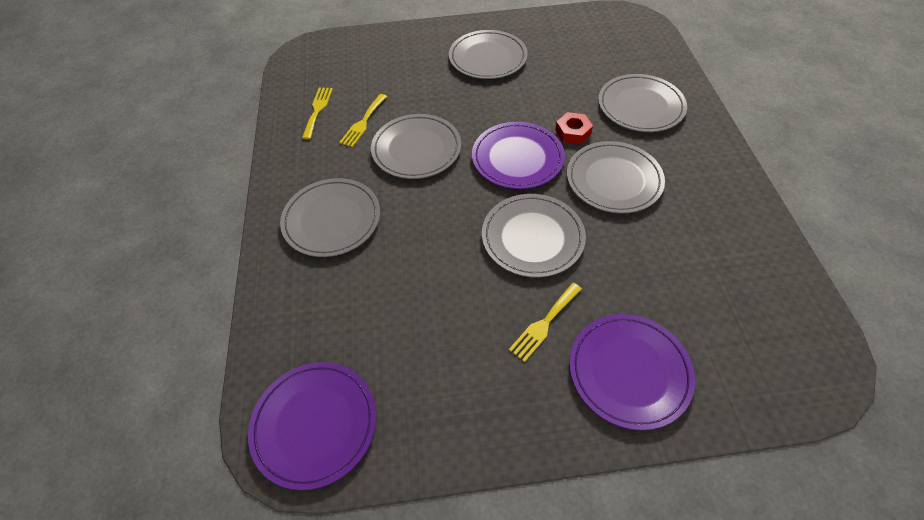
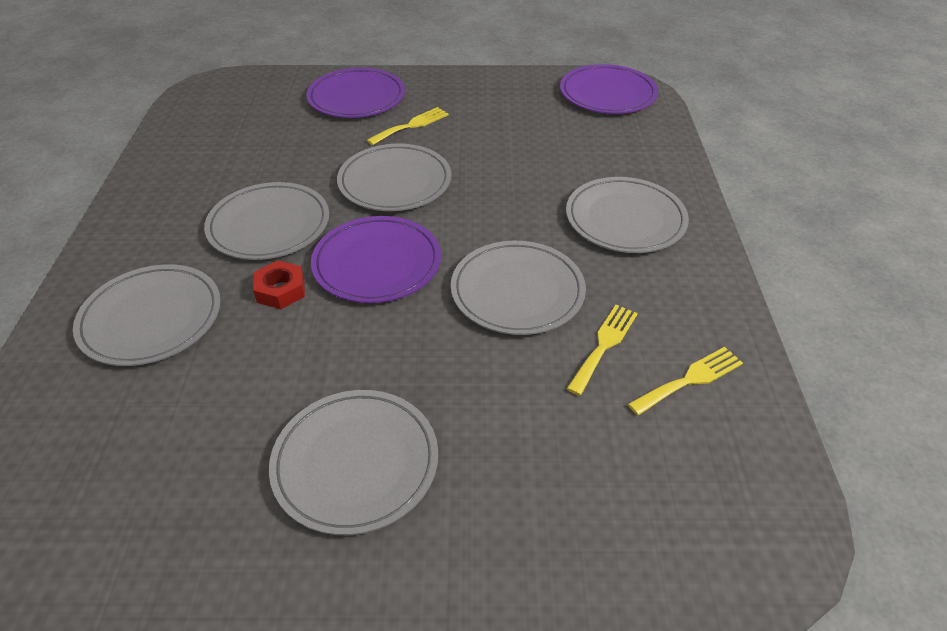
camera: 175 degrees left, 10 degrees down
yellow fork [302,87,333,139] -> yellow fork turned 135 degrees counterclockwise [628,347,743,415]

